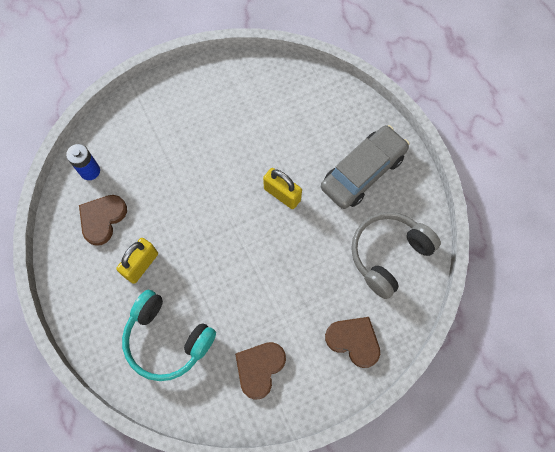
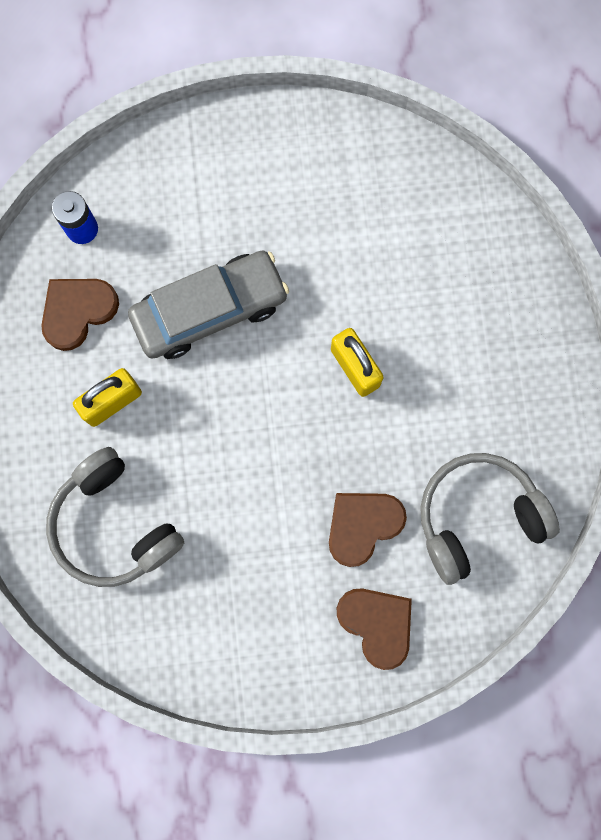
camera: 20 degrees right, 10 degrees up
turquoise headphones [122,290,216,381] -> grey headphones [46,447,184,587]
brown heart [235,342,286,400] -> brown heart moved to [329,493,407,567]
grey car [321,125,409,209] -> grey car moved to [128,251,289,359]

